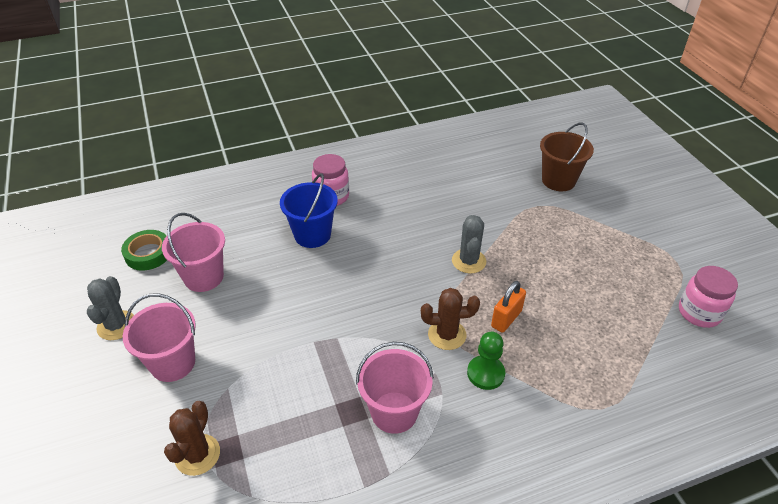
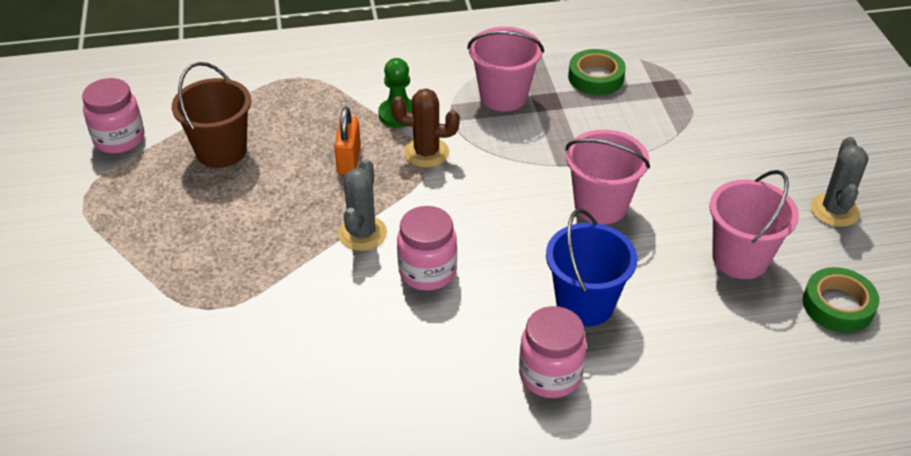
camera: 170 degrees left, 0 degrees up
pink bucket [123,293,196,382] -> pink bucket moved to [565,130,650,224]
brown cactus [164,401,220,476] -> none
orange padlock [491,281,526,333] -> orange padlock turned 45 degrees counterclockwise [334,107,361,175]
brown bucket [540,122,594,191] -> brown bucket moved to [172,62,251,168]
none -> pink jar [397,206,457,291]
none -> green tape [568,49,626,95]

